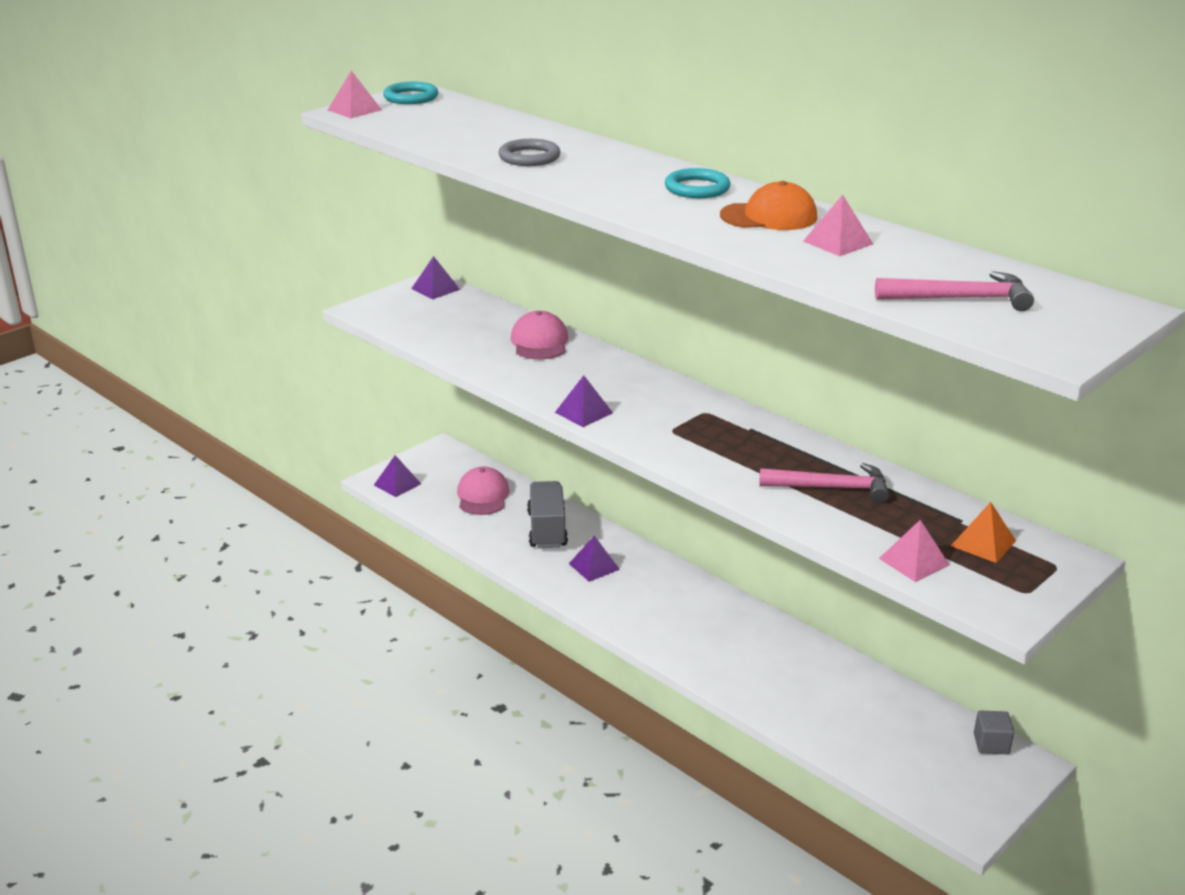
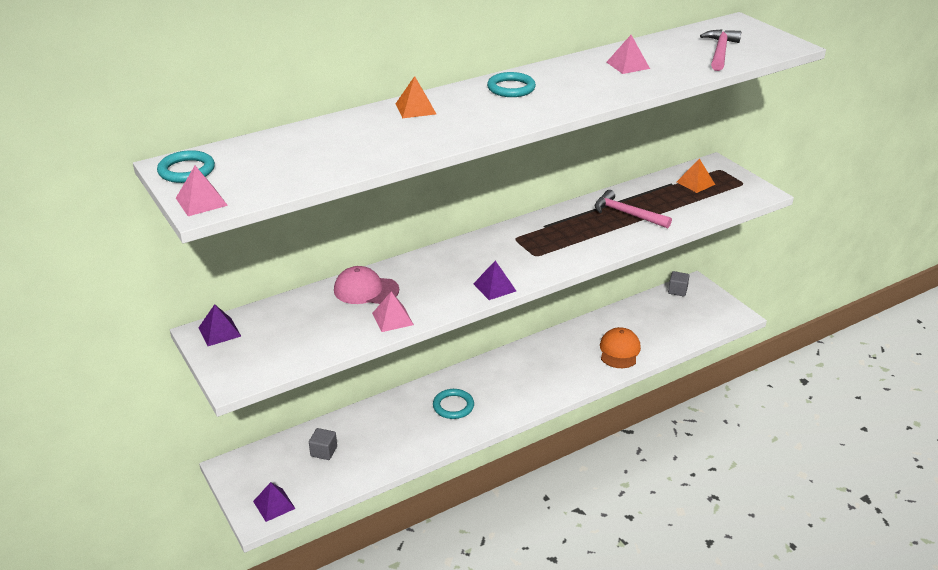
camera: 75 degrees left, 5 degrees up
pink cap [457,467,509,515] -> grey cube [309,428,337,460]
grey ring [499,139,560,166] -> none
grey truck [527,481,568,548] -> none
purple pyramid [569,536,620,582] -> turquoise ring [433,389,474,419]
orange cap [720,181,817,230] -> orange cap moved to [600,327,641,368]
pink hammer [759,463,889,503] -> pink hammer turned 75 degrees counterclockwise [595,190,672,228]
pink pyramid [879,520,949,582] -> pink pyramid moved to [372,291,414,332]
none -> orange pyramid [396,76,436,118]

